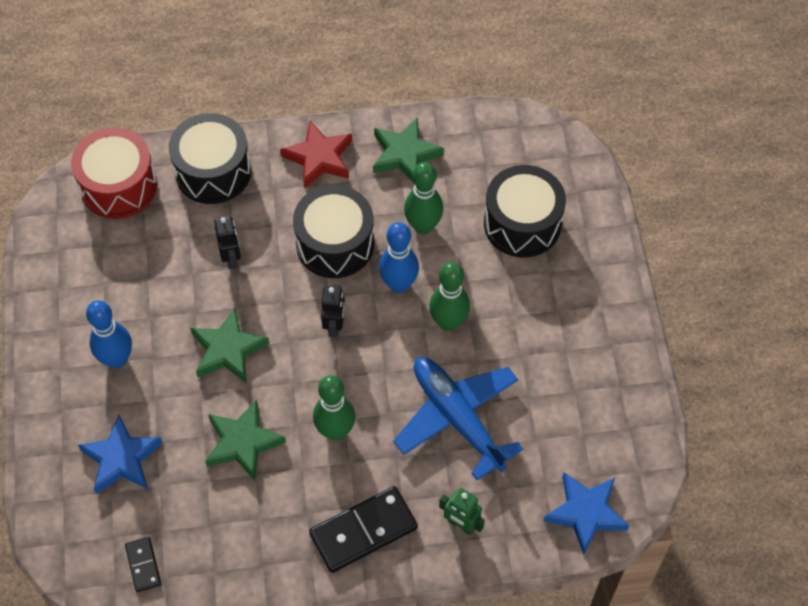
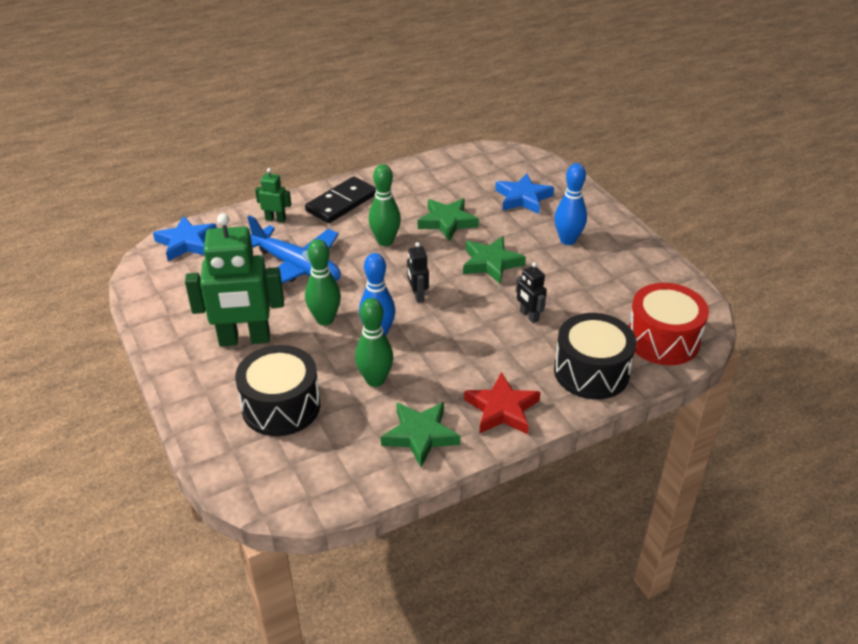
camera: 160 degrees right, 20 degrees down
black domino [125,537,161,592] -> none
black drum [293,185,374,278] -> none
none -> green robot [185,213,284,346]

